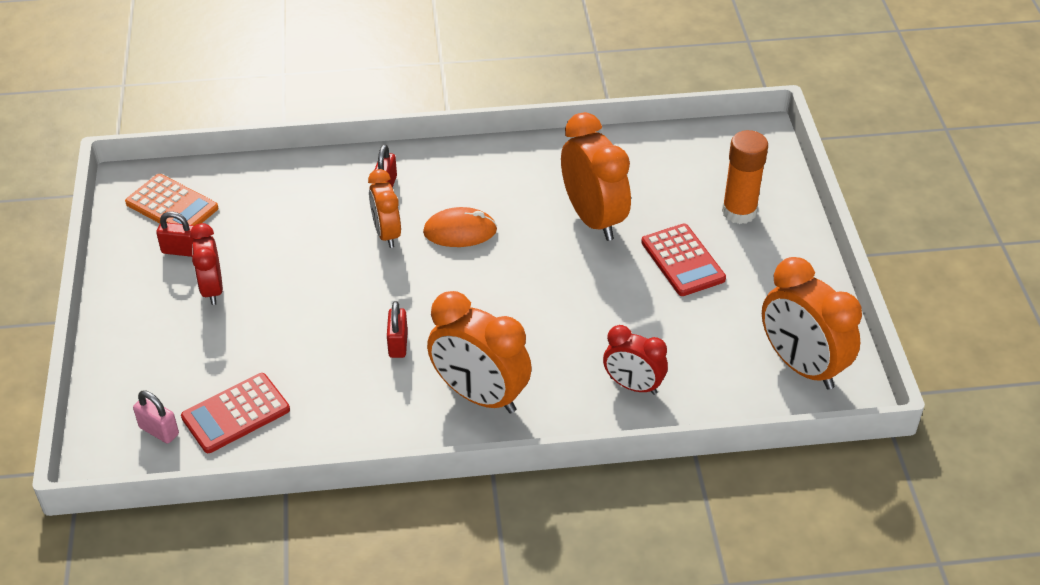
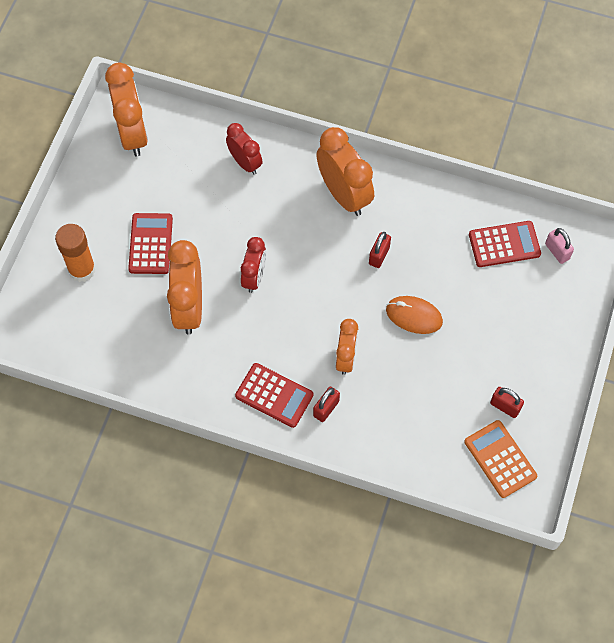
camera: 155 degrees left, 20 degrees up
red clock [190,223,223,305] -> red clock moved to [241,237,266,293]
orange mouse [423,207,497,247] -> orange mouse moved to [386,296,443,334]
none -> red calculator [235,363,313,428]

